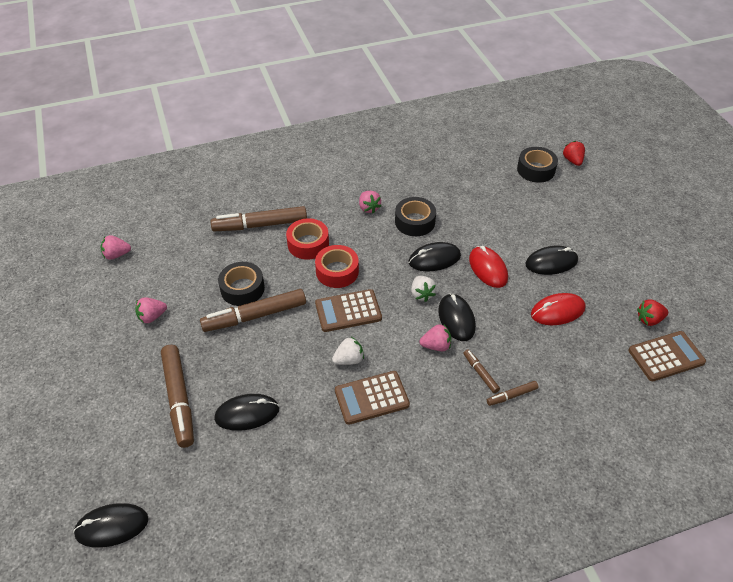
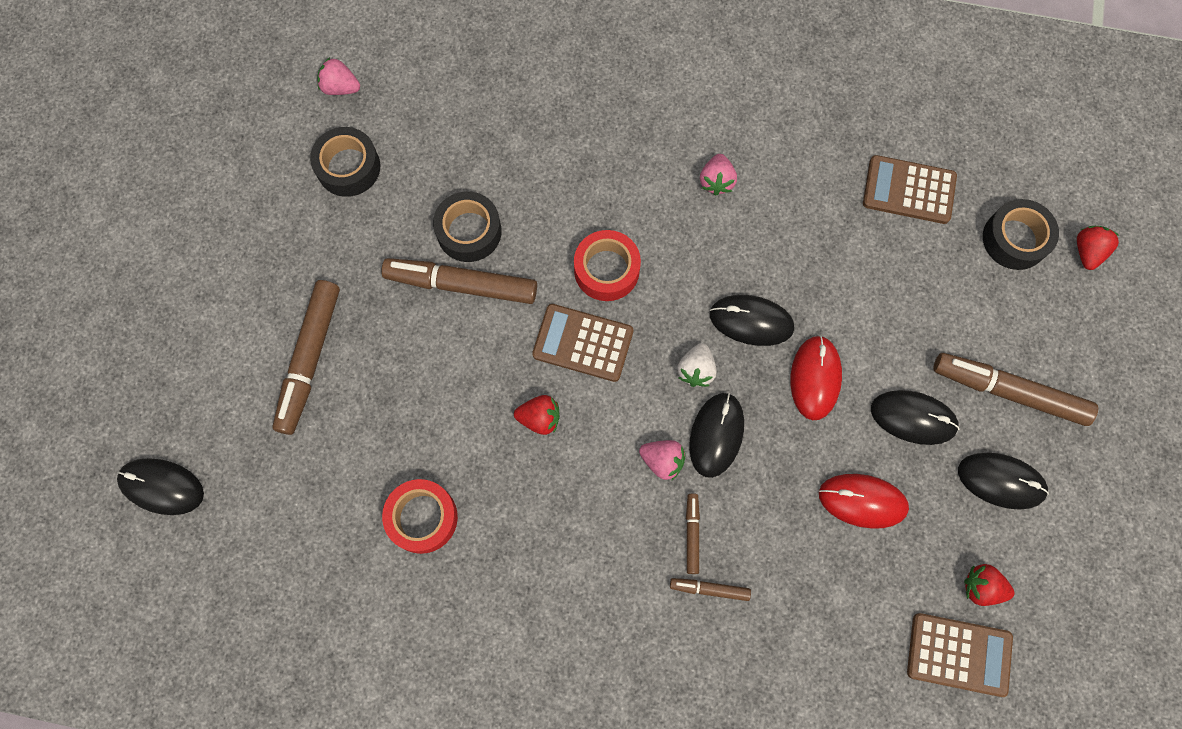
camera: 30 degrees right, 25 degrees up
pink strawberry [136,297,167,323] -> none
brown marker [211,206,307,231] -> brown marker moved to [933,353,1098,426]
black mouse [214,394,279,431] -> black mouse moved to [958,453,1049,510]
red tape [286,218,329,260] -> red tape moved to [382,479,458,554]
white strawberry [332,337,364,365] -> red strawberry [514,395,560,435]
brown calculator [335,371,410,425] -> brown calculator moved to [863,155,957,224]
black tape [395,197,436,236] -> black tape moved to [310,127,380,197]

